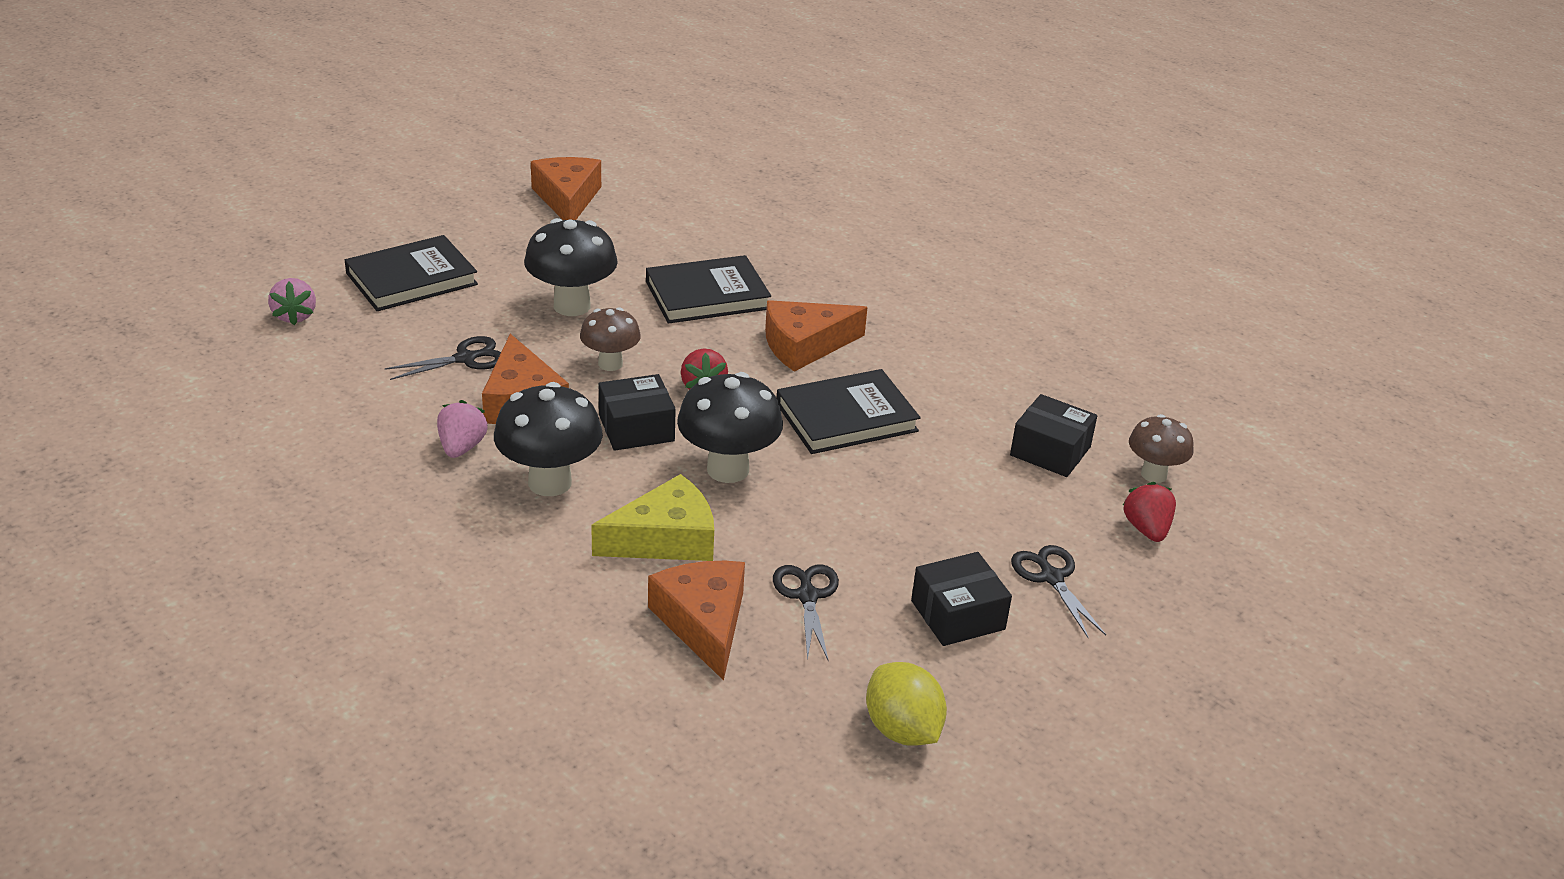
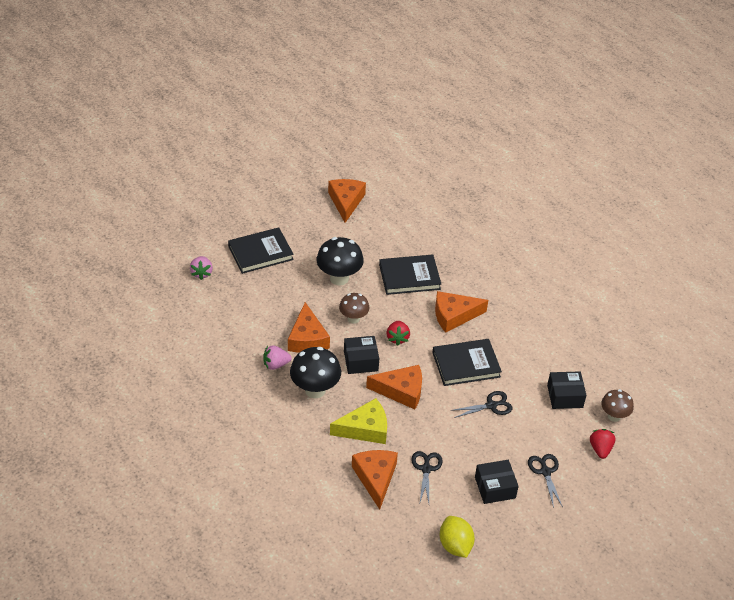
camera: 10 degrees right, 10 degrees up
black scissors [385,336,501,380] -> black scissors moved to [451,391,512,418]
pink strawberry [437,400,488,458] -> pink strawberry turned 120 degrees counterclockwise [263,345,292,370]
black mushroom [677,372,783,483] -> orange cheese [366,365,422,409]
black box [1010,394,1097,477] -> black box turned 45 degrees counterclockwise [547,371,587,409]

